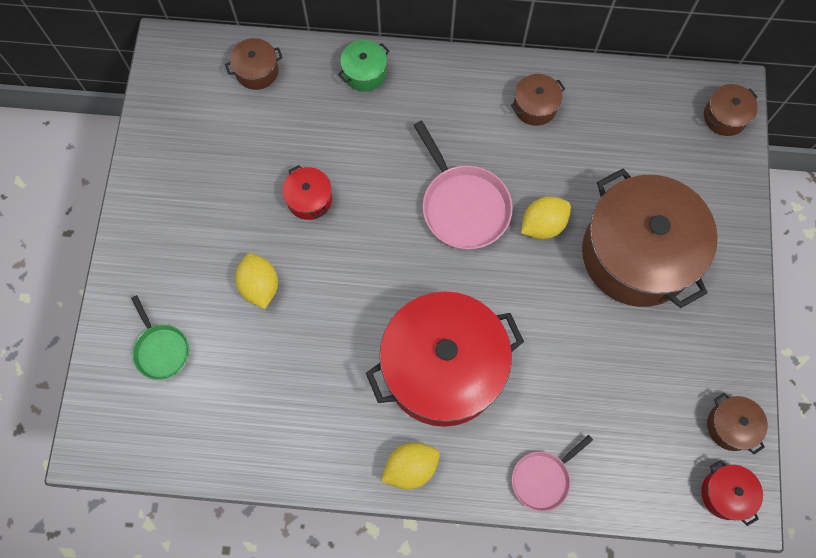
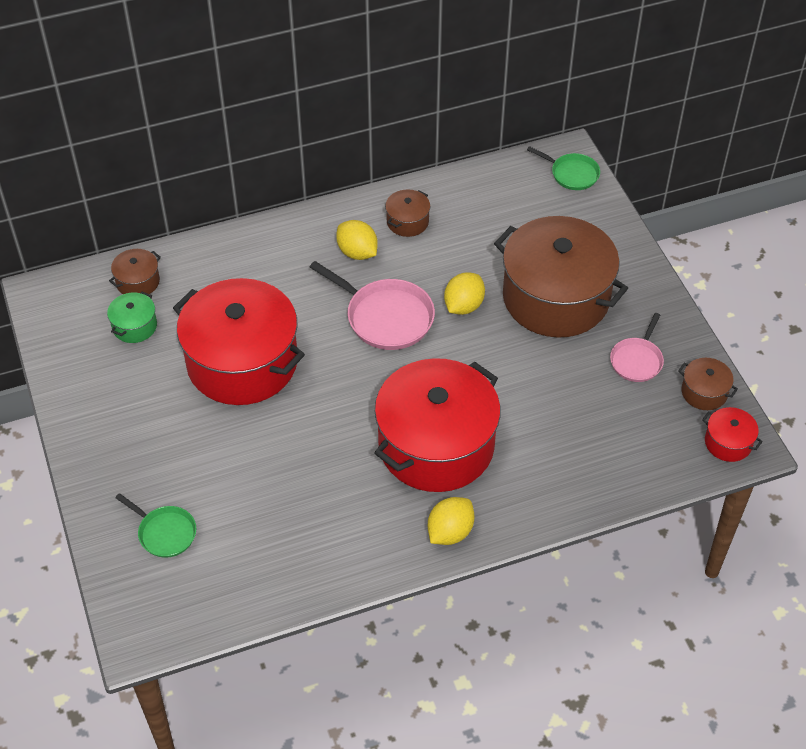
camera: 25 degrees left, 20 degrees down
yellow lemon [235,253,278,309] -> yellow lemon moved to [336,220,378,260]
red pot [282,165,332,220] -> red pot [173,278,305,405], size x2.43
green pot [338,40,389,92] -> green pot moved to [107,292,157,343]
pink pan [512,435,593,512] -> pink pan moved to [610,313,664,382]
brown pot [704,84,758,136] -> green pan [527,146,600,190]

